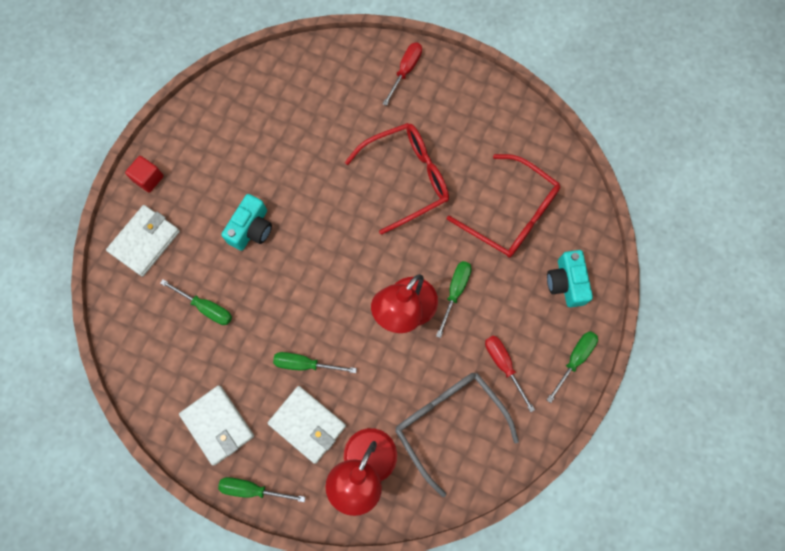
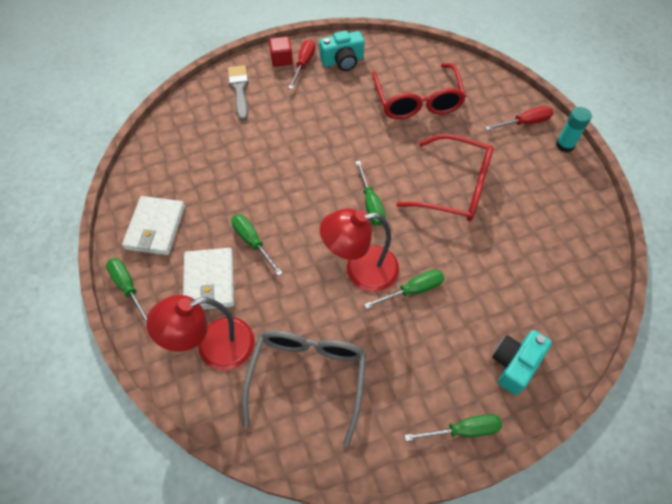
camera: 45 degrees right, 15 degrees down
white wallet [106,205,180,277] -> grey brush [228,65,248,121]
green screwdriver [160,279,232,325] -> green screwdriver moved to [356,161,386,225]
turquoise camera [221,194,272,251] -> turquoise camera moved to [319,31,365,71]
red glasses [447,154,560,258] -> red glasses moved to [372,63,466,119]
red screwdriver [485,335,535,412] -> red screwdriver moved to [288,39,315,89]
none -> turquoise glue stick [556,107,592,153]

